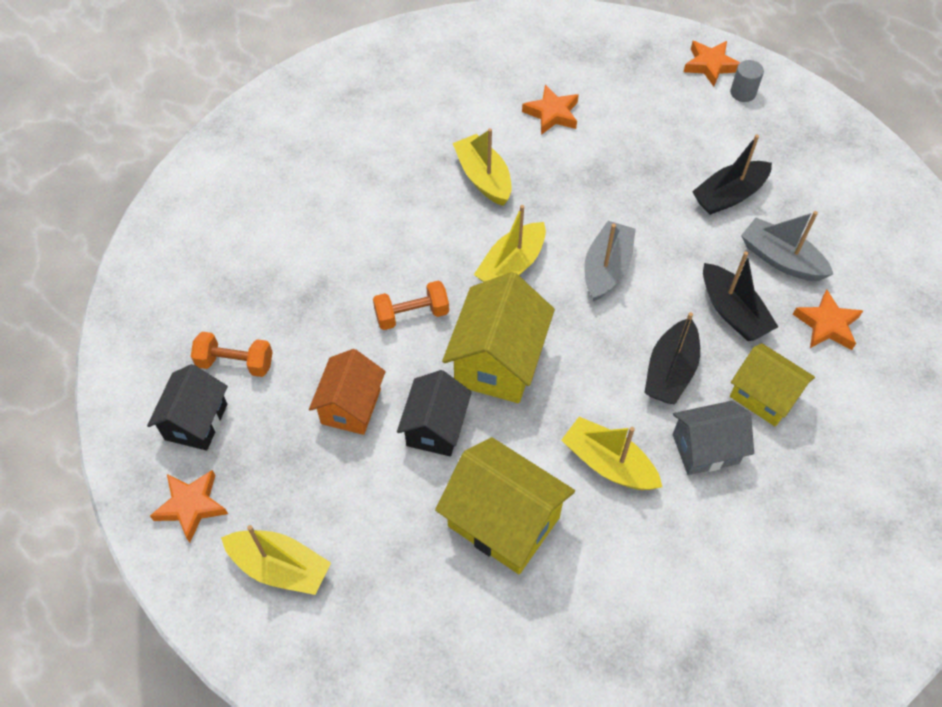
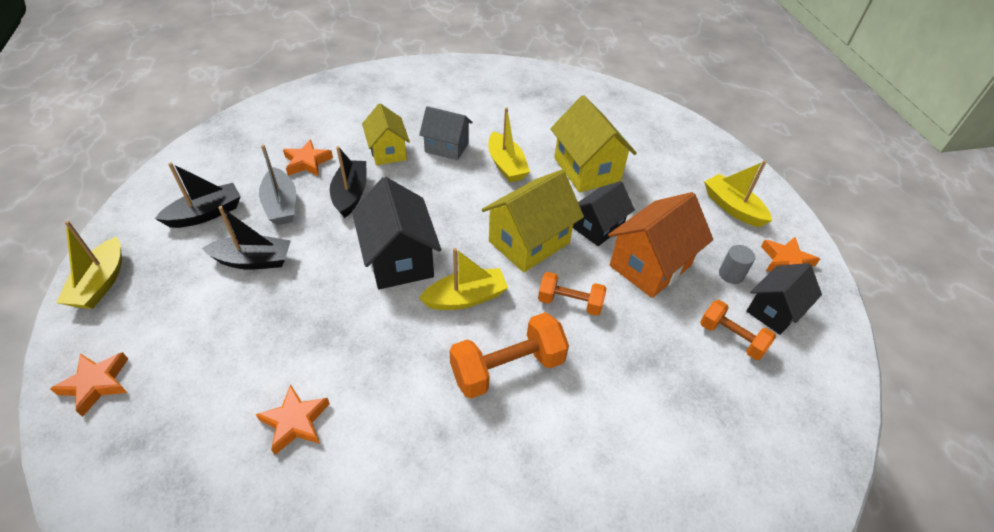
camera: 150 degrees left, 10 degrees down
orange house [309,349,385,435] -> orange house [608,192,713,298], size x1.52
yellow boat [453,128,512,206] -> yellow boat moved to [56,221,122,309]
grey boat [584,221,636,301] -> black house [352,177,441,289]
black boat [644,312,700,404] -> black boat moved to [155,162,241,228]
grey cylinder [730,60,764,102] -> grey cylinder moved to [719,245,755,284]
none -> orange dumbbell [449,312,569,399]

